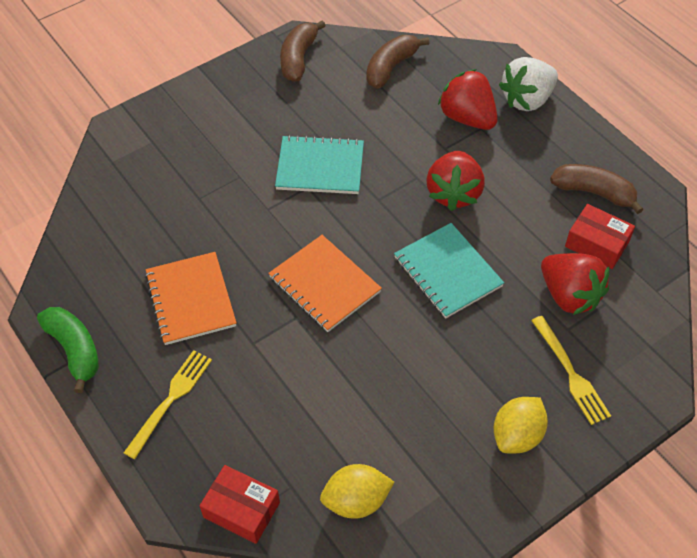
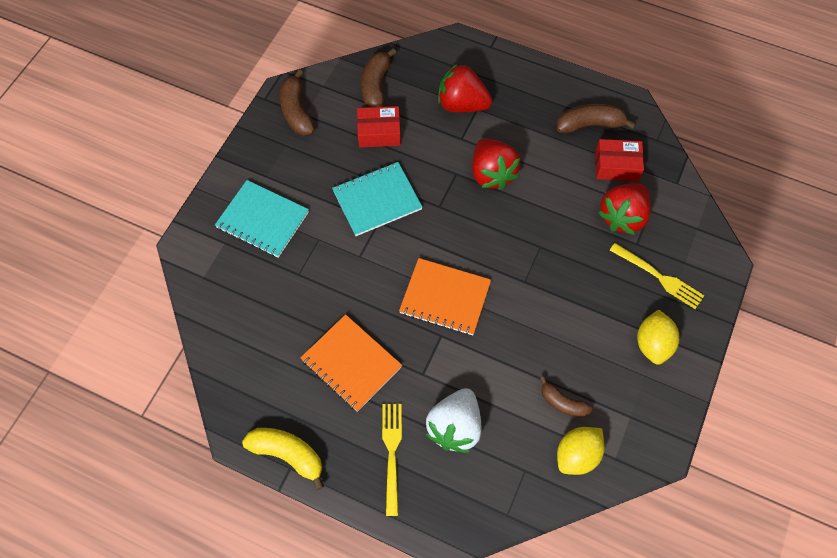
camera: 30 degrees left, 10 degrees up
green banana [37,307,99,393] -> yellow banana [242,428,324,490]
red box [200,465,280,544] -> red box moved to [357,106,401,147]
turquoise notebook [394,223,504,319] -> turquoise notebook moved to [215,180,309,258]
white strawberry [499,57,558,111] -> white strawberry moved to [426,388,481,453]
red strawberry [541,253,609,315] -> red strawberry turned 105 degrees clockwise [598,183,651,235]
none -> brown banana [540,377,593,418]

